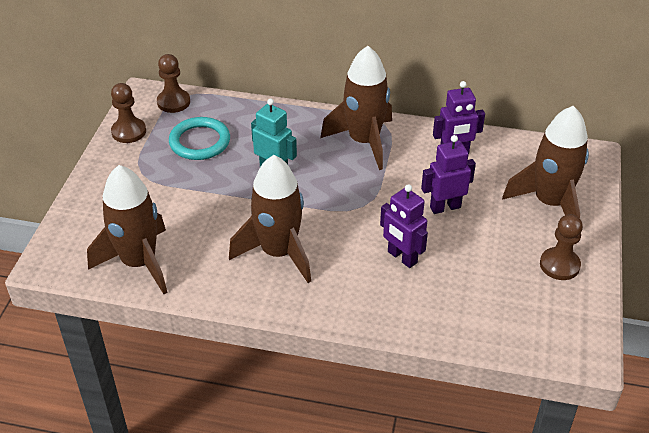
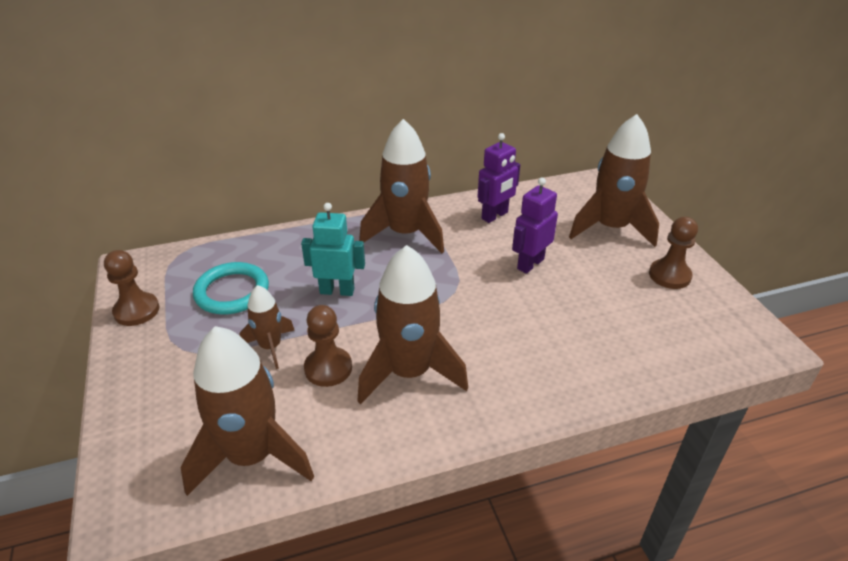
camera: 30 degrees left, 5 degrees down
brown pawn [157,54,190,113] -> brown pawn moved to [304,305,352,387]
purple robot [380,184,428,268] -> none
none -> brown rocket [240,285,295,369]

